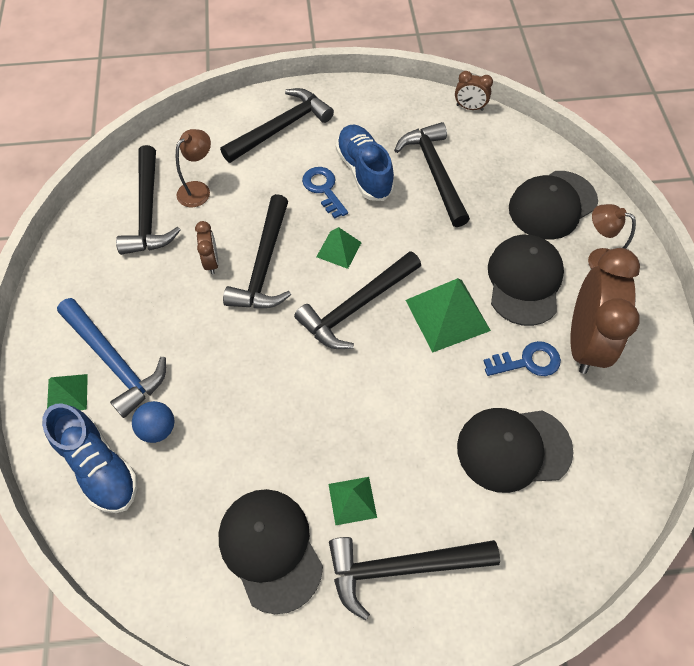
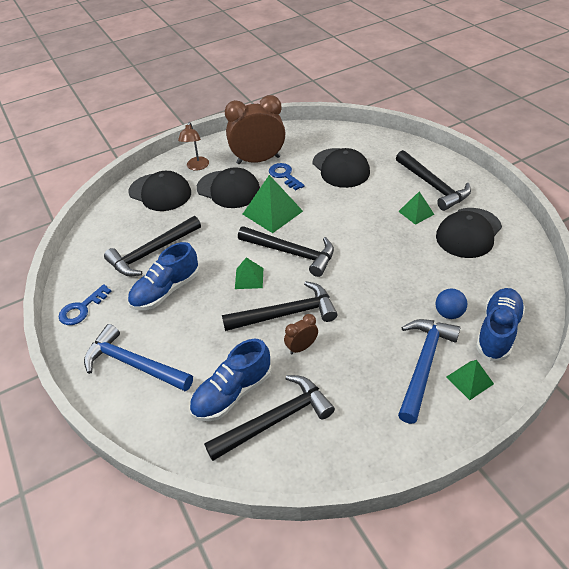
camera: 110 degrees left, 15 degrees down
brown lamp [176,129,211,207] -> blue shoe [189,339,272,421]
black hammer [220,88,334,163] -> blue hammer [84,324,193,392]
blue key [302,167,348,219] -> blue key moved to [59,284,111,325]
brown clock [455,71,493,111] -> none
black cap [488,235,564,326] -> black cap turned 135 degrees counterclockwise [197,167,260,208]

